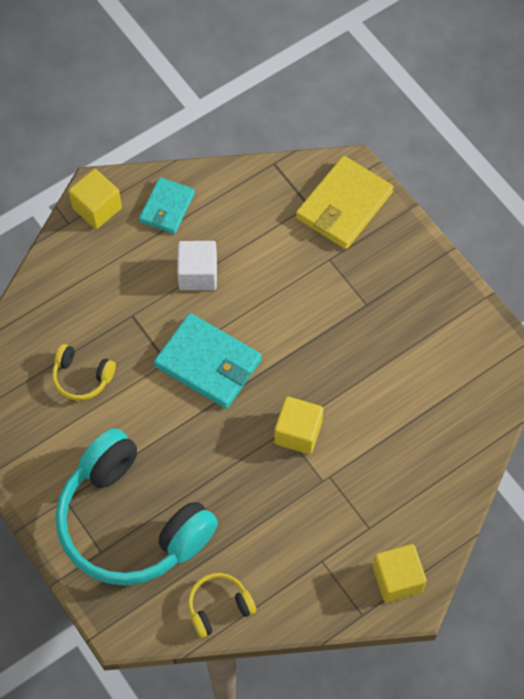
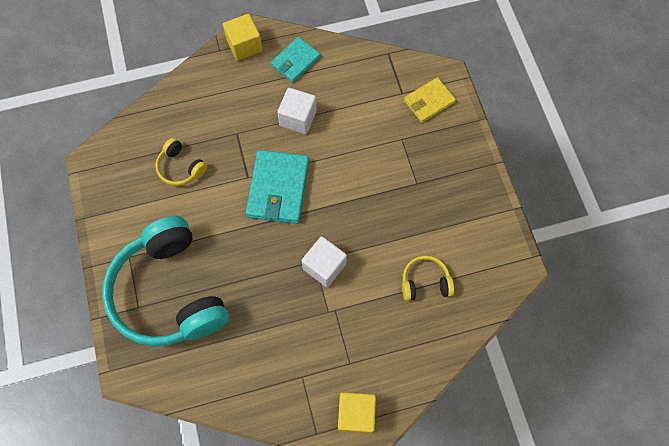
camera: 20 degrees right, 5 degrees up
turquoise wallet [154,313,262,409] -> turquoise wallet turned 45 degrees clockwise [245,150,309,224]
yellow headphones [188,573,256,638] -> yellow headphones moved to [402,256,454,301]
yellow cube [274,396,323,454] -> white cube [302,236,347,287]
yellow wallet [296,156,394,249] -> yellow wallet [404,77,456,123], size x0.63

